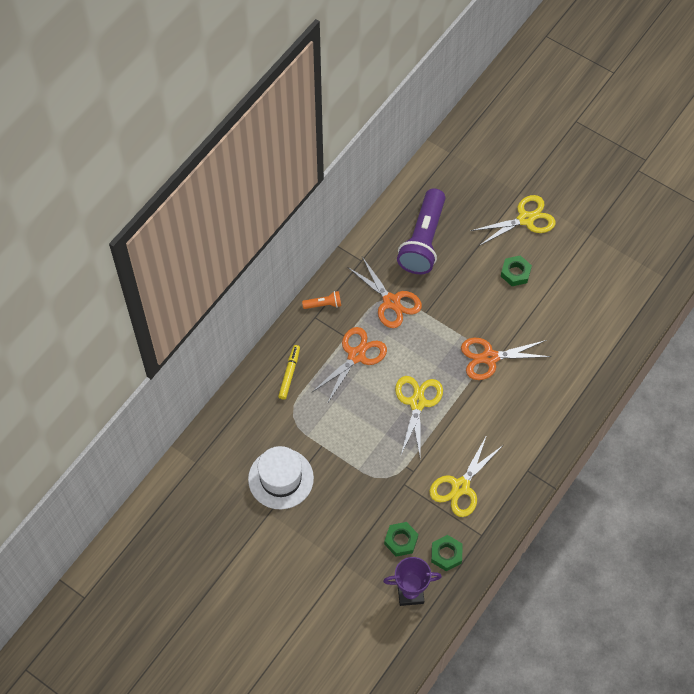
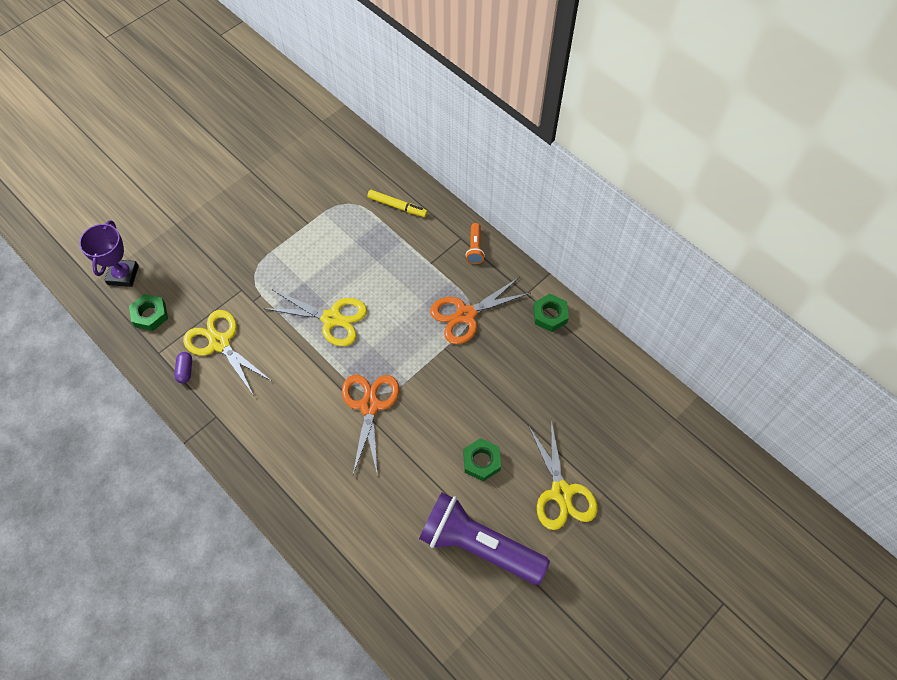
camera: 100 degrees right, 0 degrees up
white hat [248,446,314,509] -> none
orange scissors [312,327,387,404] -> none
green nut [384,522,418,557] -> green nut moved to [533,294,569,332]
purple flashlight [397,188,445,274] -> purple flashlight moved to [419,492,550,585]
none -> purple capsule [174,352,192,384]

